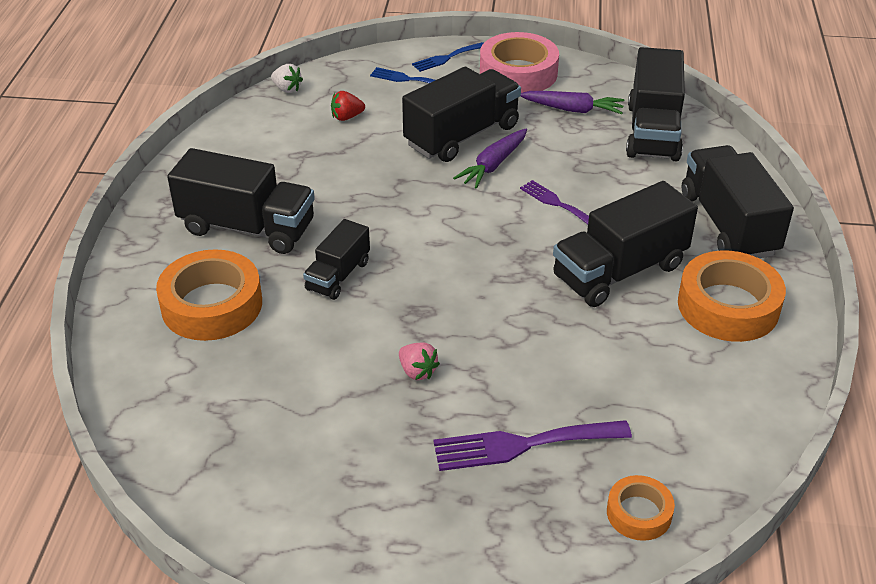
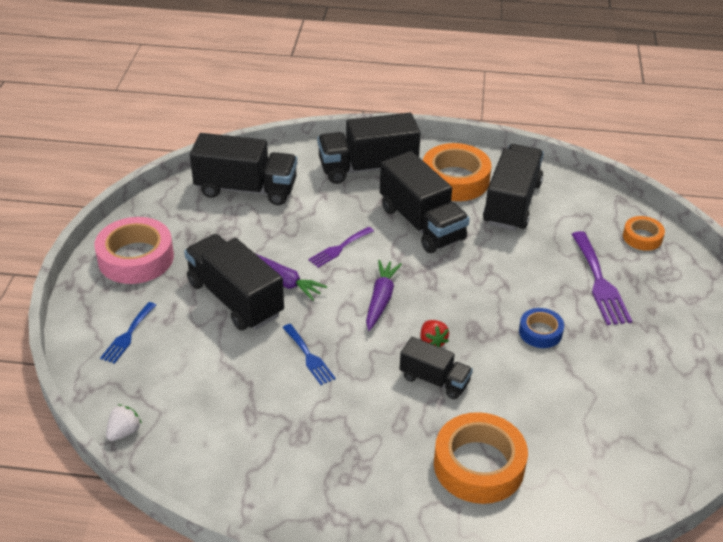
camera: 90 degrees left, 0 degrees up
black truck [167,148,315,254] -> black truck moved to [483,144,544,231]
red strawberry [331,91,365,121] -> red strawberry moved to [420,320,449,347]
pink strawberry [399,342,440,380] -> blue tape [519,308,564,348]
blue fork [412,42,484,72] -> blue fork moved to [282,324,336,385]
purple carrot [520,91,624,114] -> purple carrot moved to [366,260,402,331]

